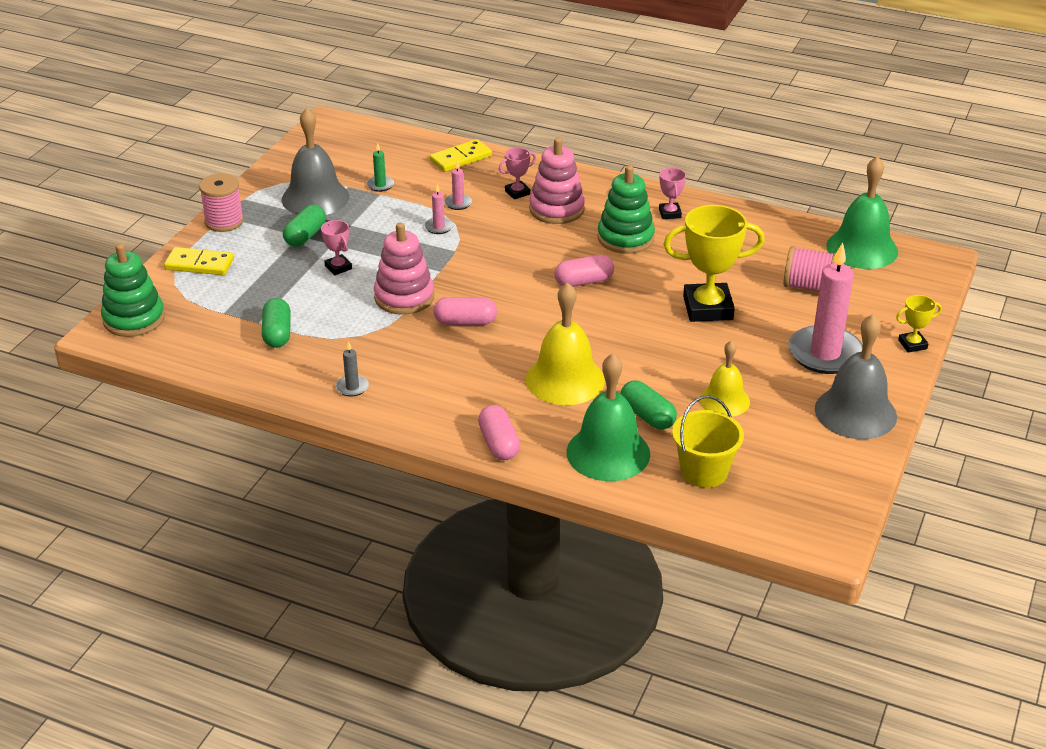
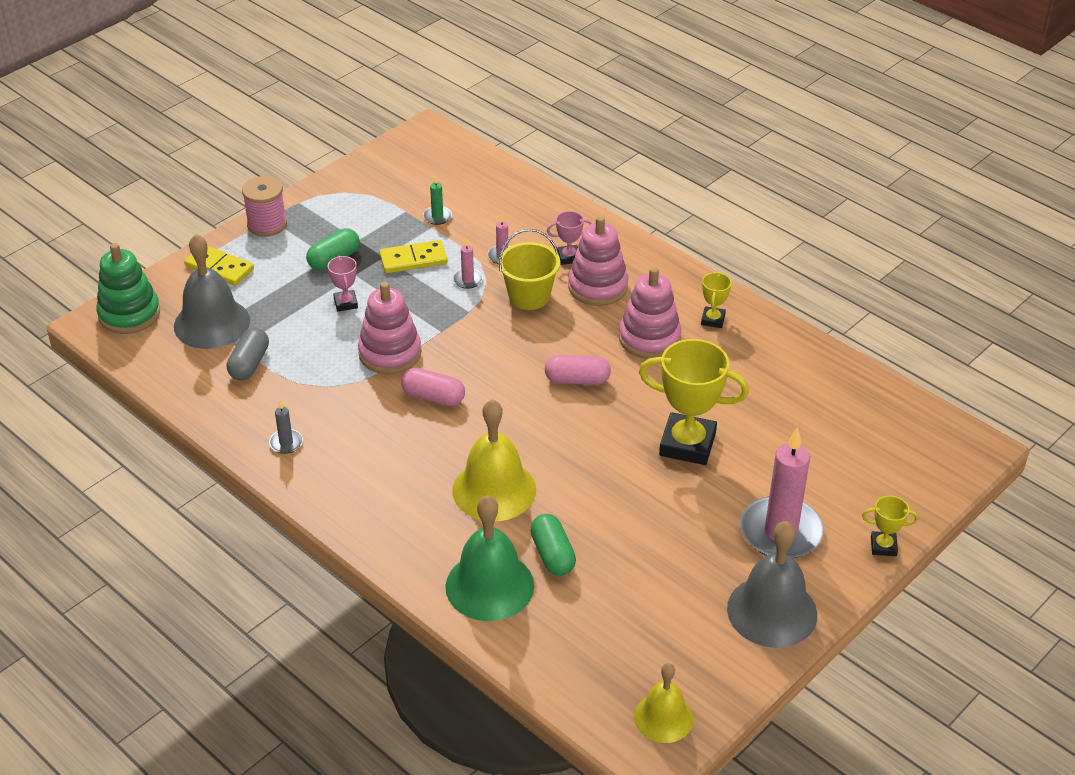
camera: 20 degrees right, 5 degrees up
green capsule [262,298,291,348] -> grey capsule [227,328,269,380]
grey bell [282,108,349,215] -> grey bell moved to [174,234,250,349]
yellow domino [430,139,492,172] -> yellow domino moved to [379,240,448,273]
pink capsule [478,405,520,460] -> none
green stacking toy [597,165,655,254] -> pink stacking toy [619,267,681,359]
pink trophy [659,168,686,219] -> yellow trophy [701,272,732,328]
yellow bucket [672,396,744,488] -> yellow bucket moved to [498,229,560,310]
yellow bell [700,341,750,417] -> yellow bell moved to [634,663,693,743]
pink spool [783,246,836,291] -> none
green bell [826,156,898,269] -> none

